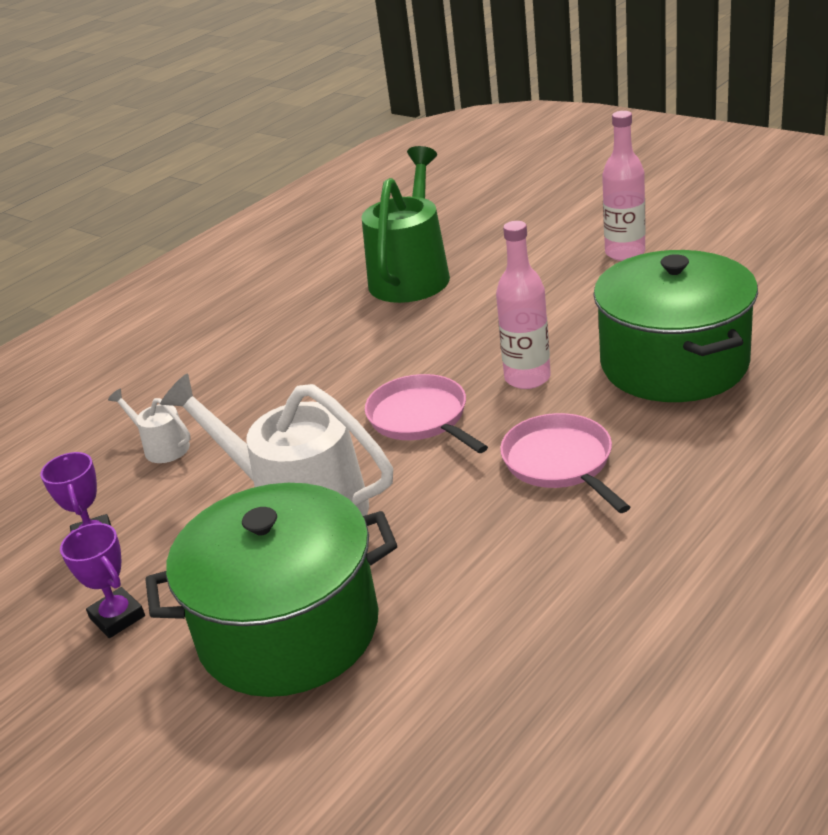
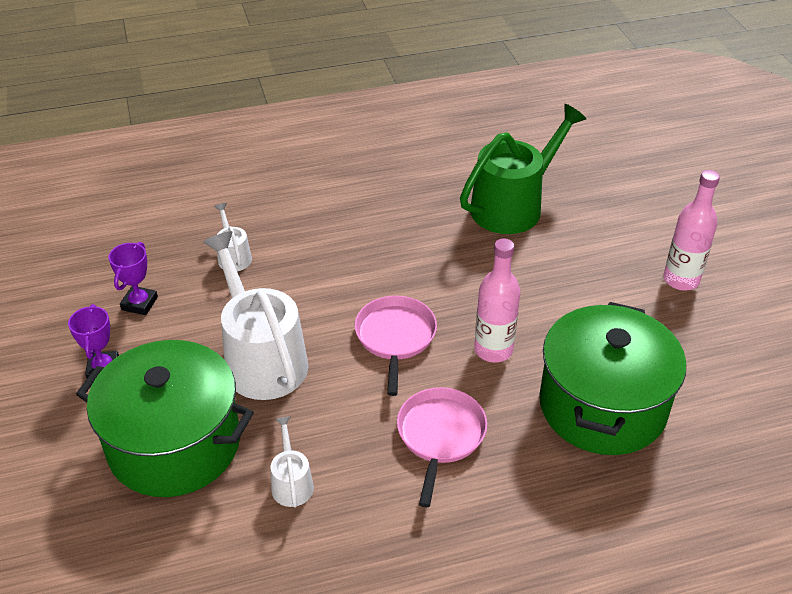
camera: 30 degrees right, 10 degrees up
none -> white watering can [271,416,314,508]

